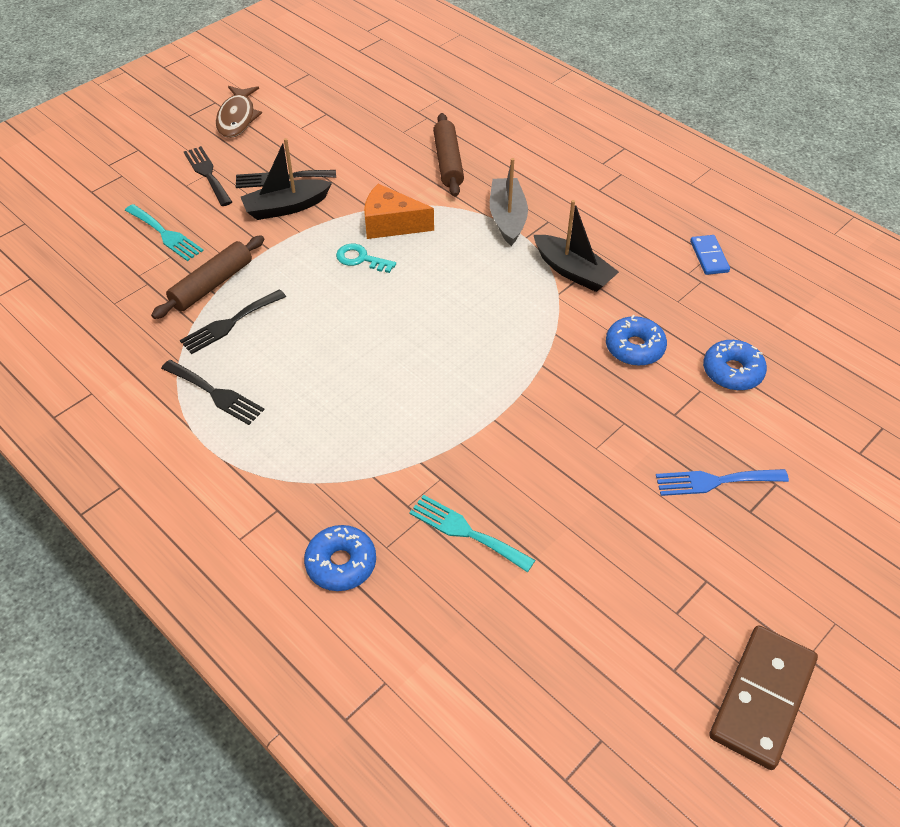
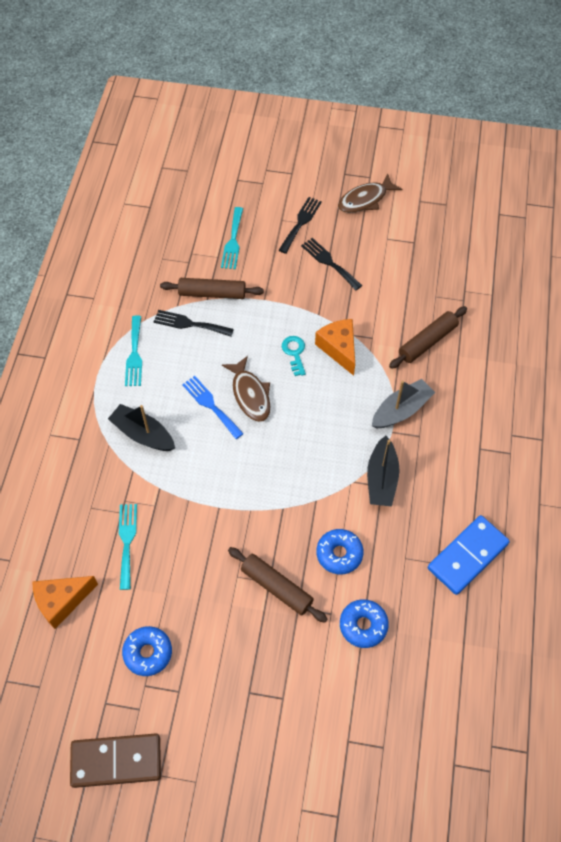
camera: 55 degrees right, 10 degrees up
black fork [161,360,265,425] -> turquoise fork [125,315,142,386]
black boat [241,138,332,220] -> black boat moved to [108,404,175,451]
blue donut [304,525,376,591] -> blue donut moved to [122,626,172,676]
blue fork [656,469,789,496] -> blue fork moved to [182,376,244,439]
blue domino [690,235,730,275] -> blue domino [428,515,510,595], size x1.86
none -> orange cheese [32,576,98,629]
none -> brown fish [222,356,270,422]
none -> brown rolling pin [228,547,327,623]

